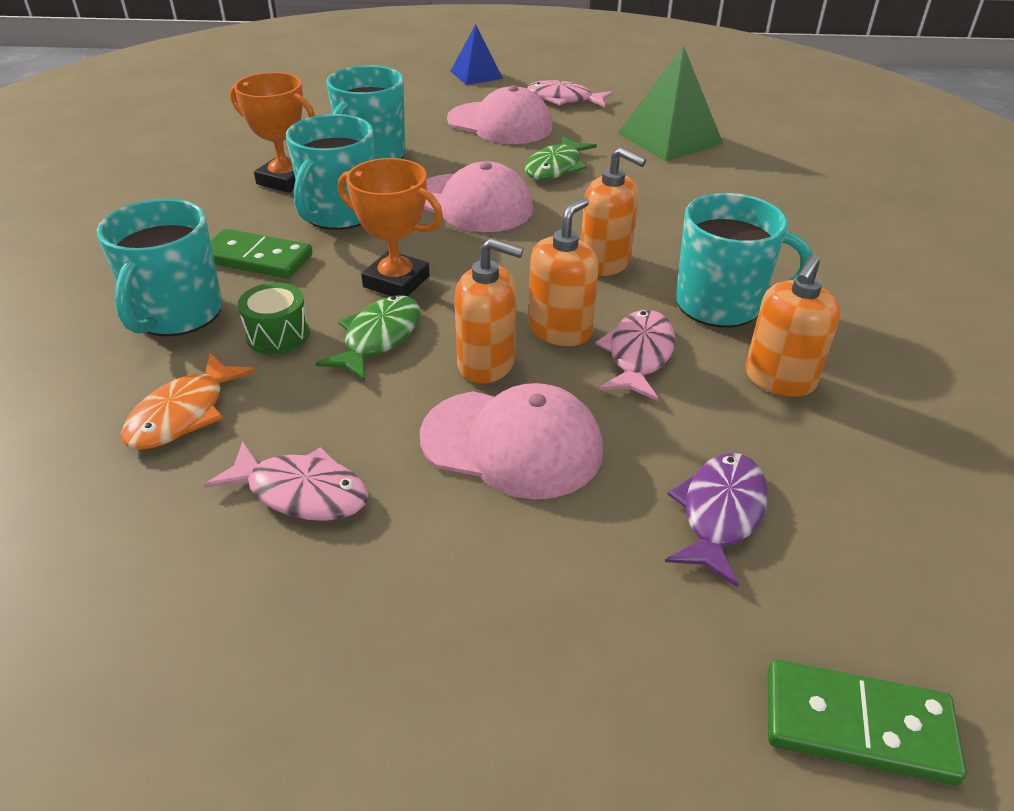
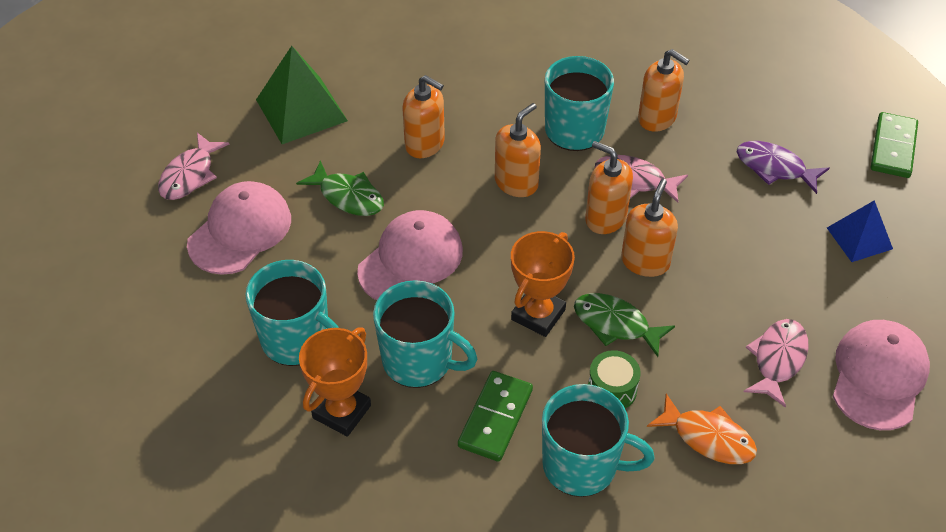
camera: 85 degrees left, 10 degrees up
pink cap [420,383,603,499] -> pink cap moved to [833,320,930,430]
blue pyramid [451,24,503,85] -> blue pyramid moved to [827,200,893,262]
none -> orange soap dispenser [402,75,445,158]

